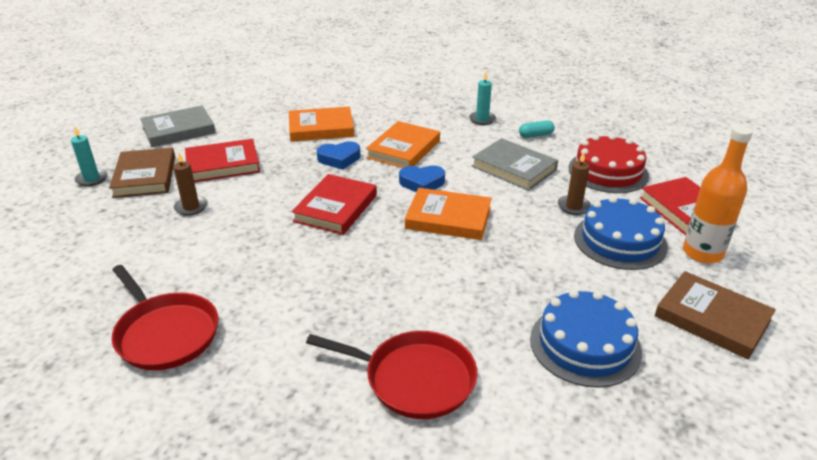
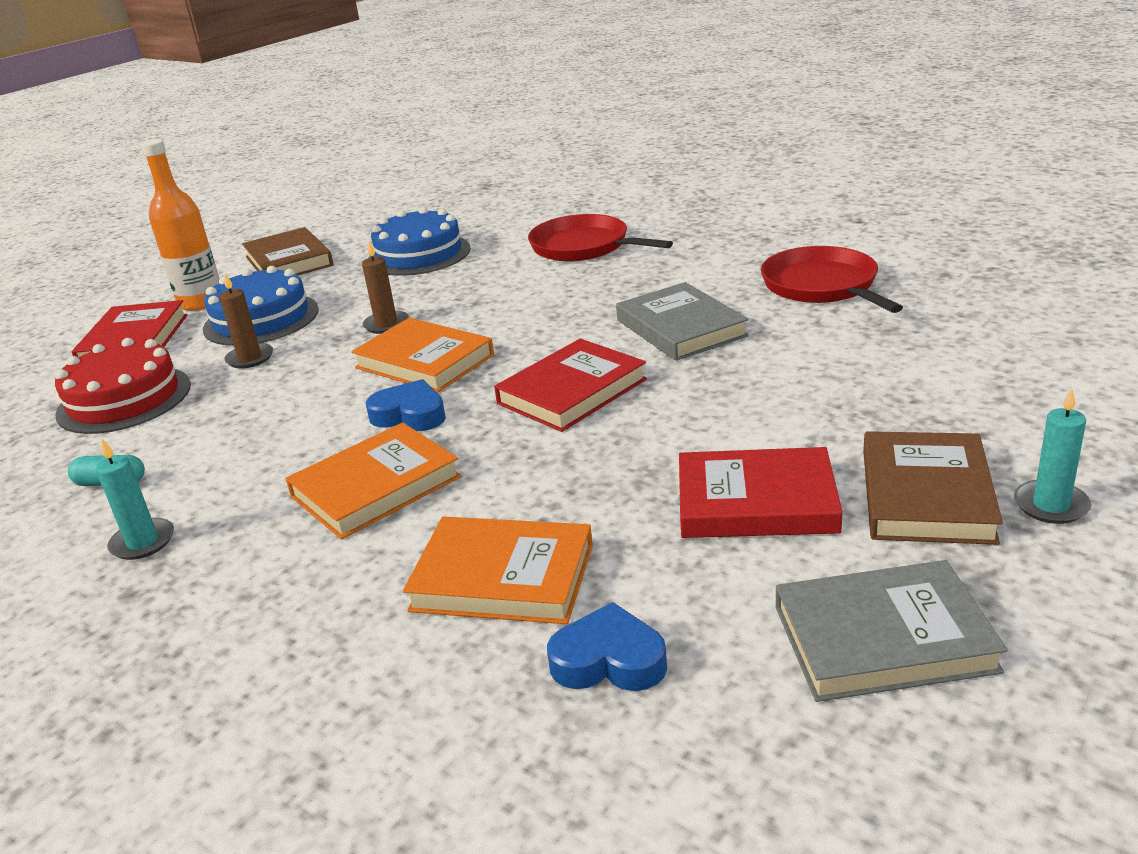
camera: 155 degrees left, 5 degrees down
brown candle [173,153,208,216] -> brown candle moved to [362,241,409,334]
blue heart [317,141,360,170] -> blue heart moved to [547,602,667,691]
grey book [472,138,558,191] -> grey book moved to [616,282,749,361]

